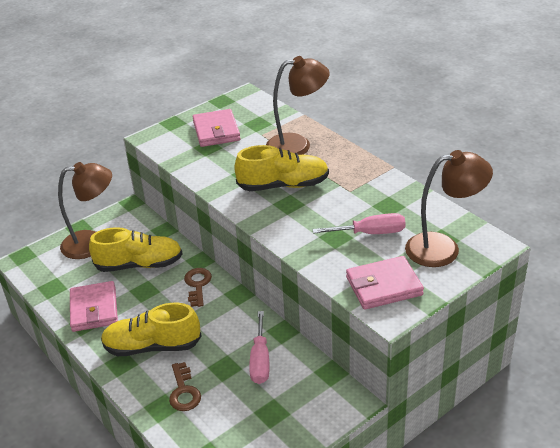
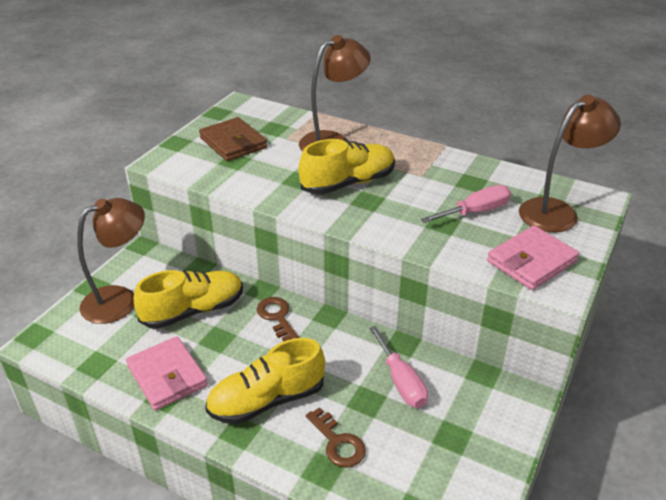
camera: 25 degrees left, 0 degrees up
pink wallet [193,109,241,147] -> brown wallet [199,117,267,161]

